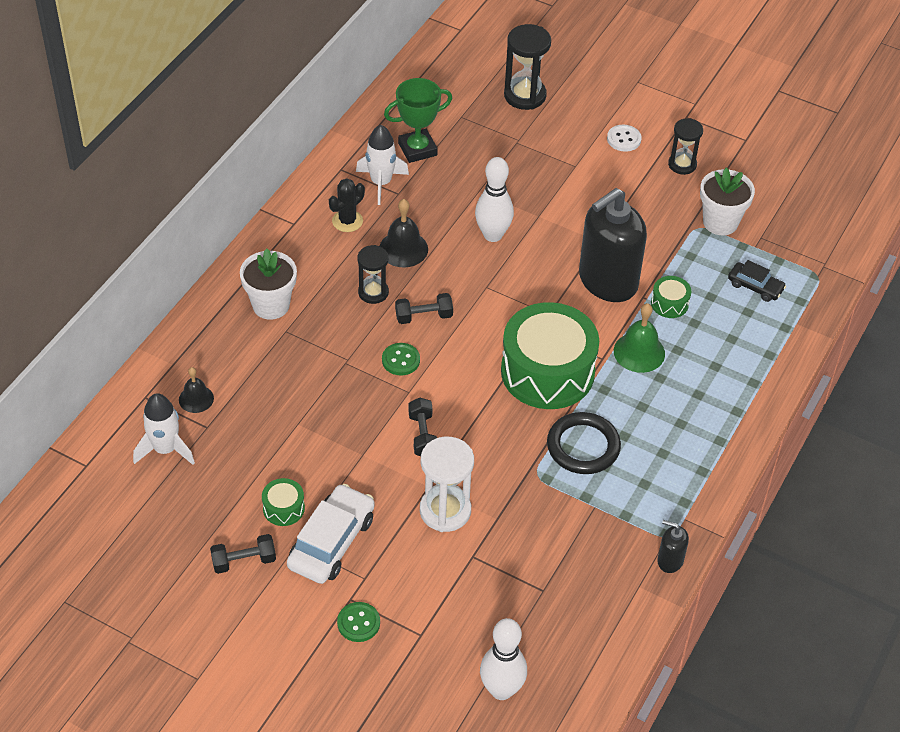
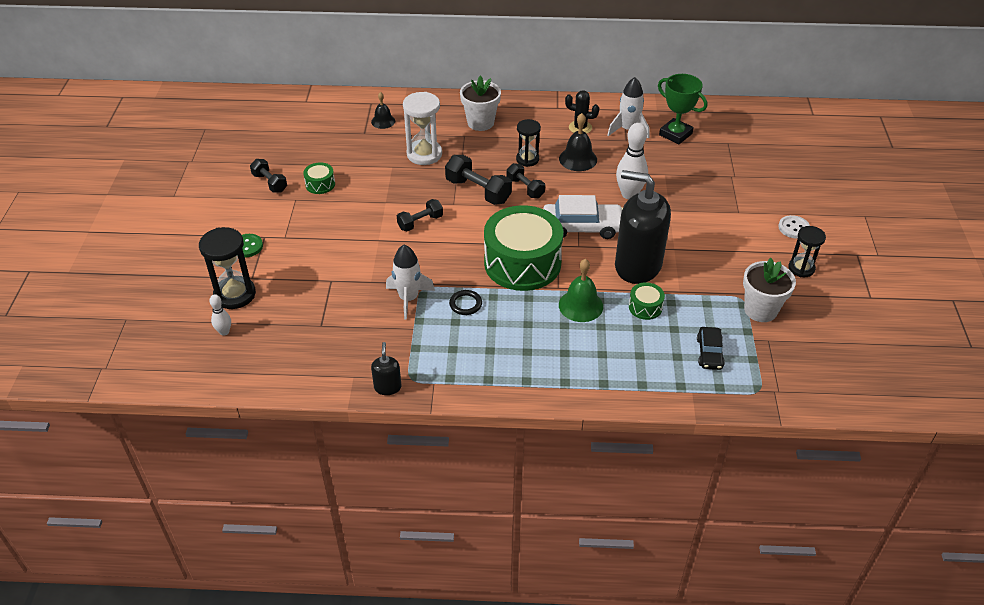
camera: 65 degrees right, 5 degrees down
white rocket [133,393,195,465] -> white rocket moved to [386,245,435,320]
white car [287,484,375,584] -> white car moved to [543,195,623,239]
green button [382,343,420,375] -> black dumbbell [445,155,512,205]
white hourglass [420,436,474,532] -> white hourglass moved to [403,92,442,165]
white bowling pin [480,618,527,700] -> white bowling pin [209,294,231,336], size x0.53
black hourglass [504,24,551,110] -> black hourglass moved to [199,227,256,309]
black ring [547,412,621,474] -> black ring [449,290,482,315], size x0.54

